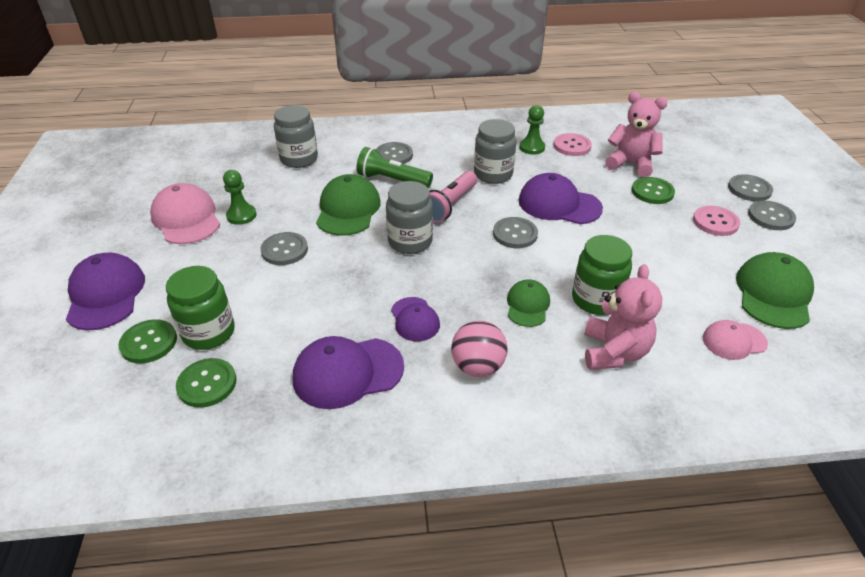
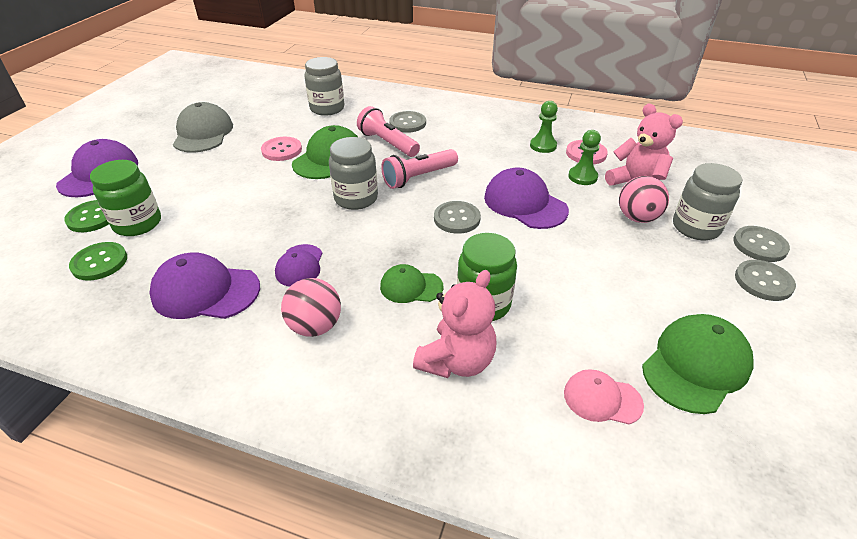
camera: 25 degrees right, 0 degrees up
pink cap [150,183,220,244] -> grey cap [173,102,233,153]
green pawn [223,170,256,225] -> green pawn moved to [568,130,601,185]
grey button [261,232,308,265] -> none
green flashlight [357,147,433,188] -> pink flashlight [357,106,420,157]
grey jar [474,119,516,184] -> grey jar moved to [673,163,742,240]
green cap [507,279,550,327] -> green cap turned 120 degrees counterclockwise [380,264,444,303]
green button [632,177,675,204] -> pink ball [619,176,669,223]
pink button [693,206,740,236] -> pink button moved to [261,137,302,161]

